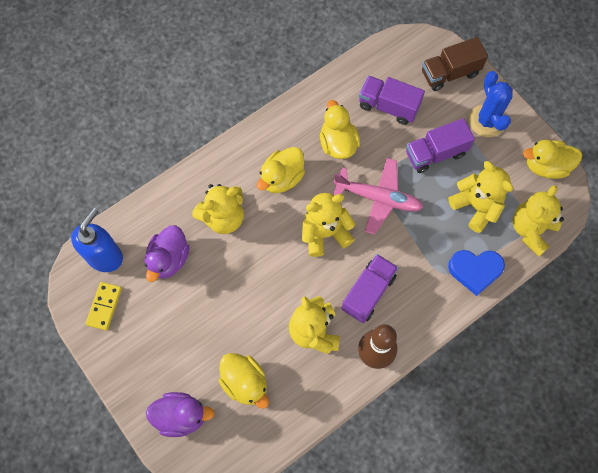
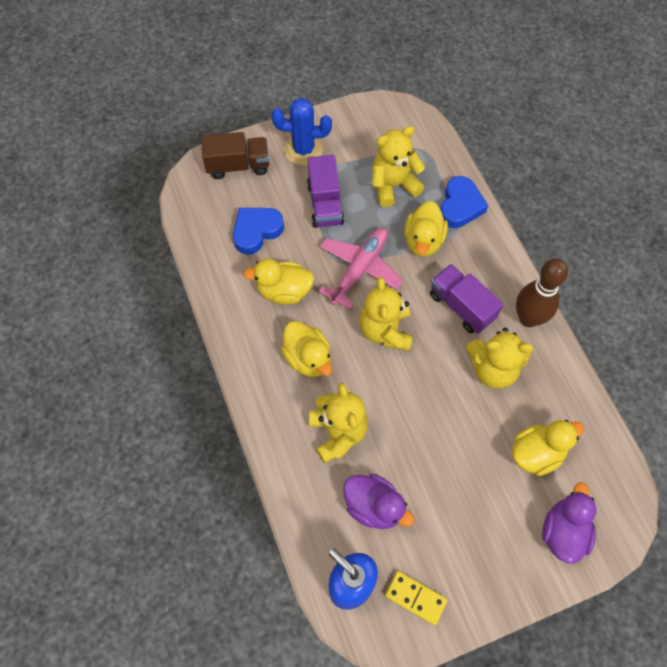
camera: 75 degrees left, 5 degrees down
purple truck [359,76,425,125] -> blue heart [233,208,284,255]
brown truck [422,37,488,91] -> brown truck turned 90 degrees counterclockwise [201,132,269,179]
yellow teddy bear [513,185,564,256] -> none
yellow duck [523,140,582,179] -> yellow duck moved to [404,201,448,257]

